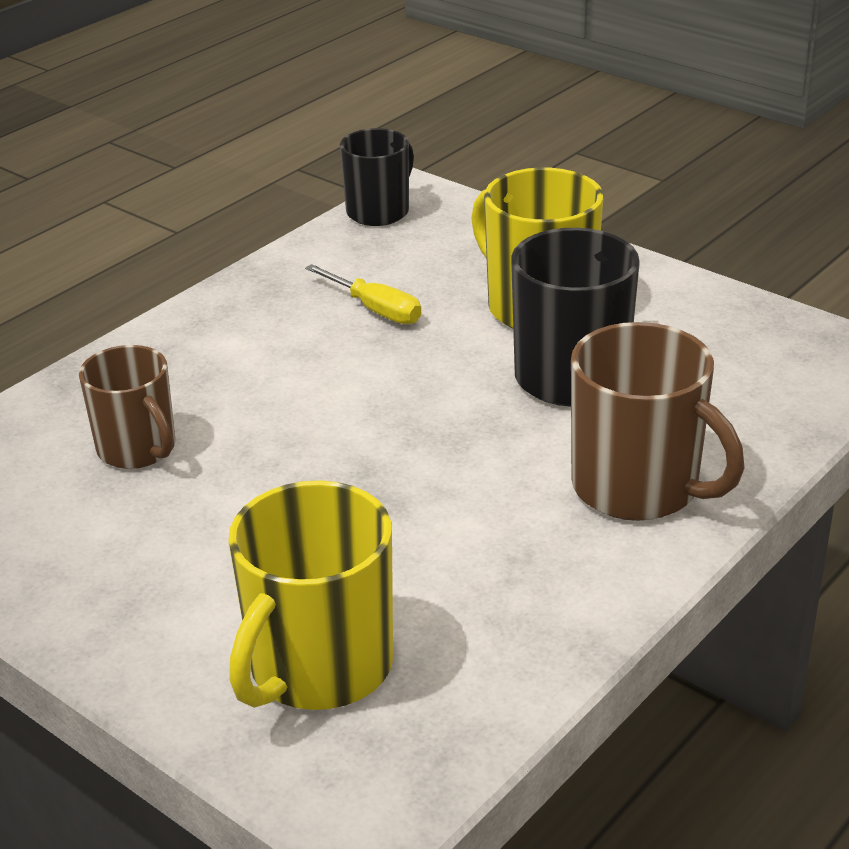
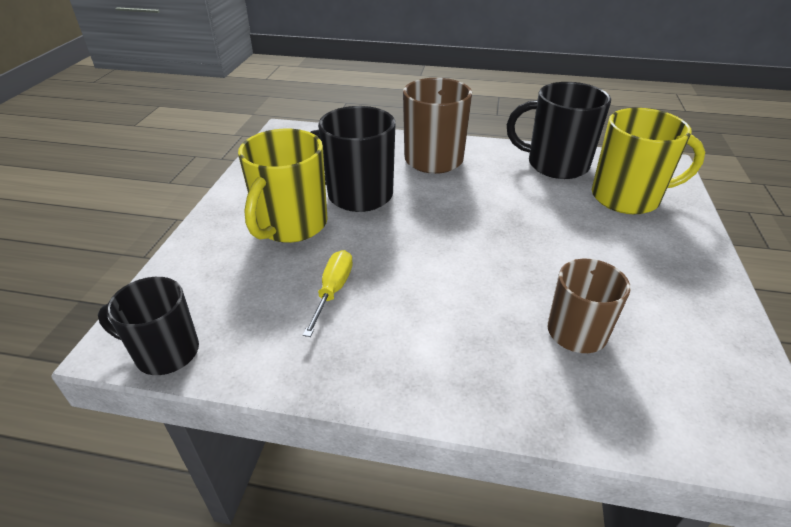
camera: 120 degrees left, 5 degrees up
none -> black mug [507,82,611,179]

